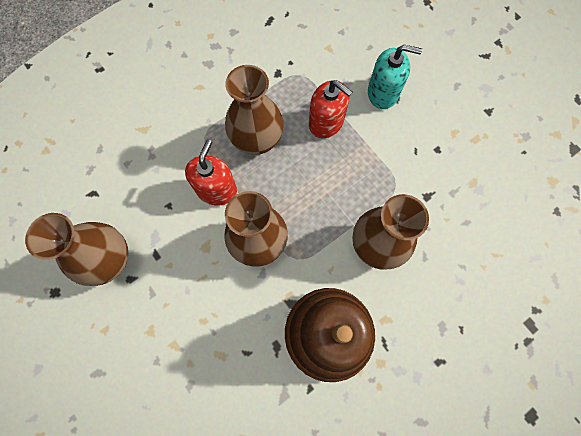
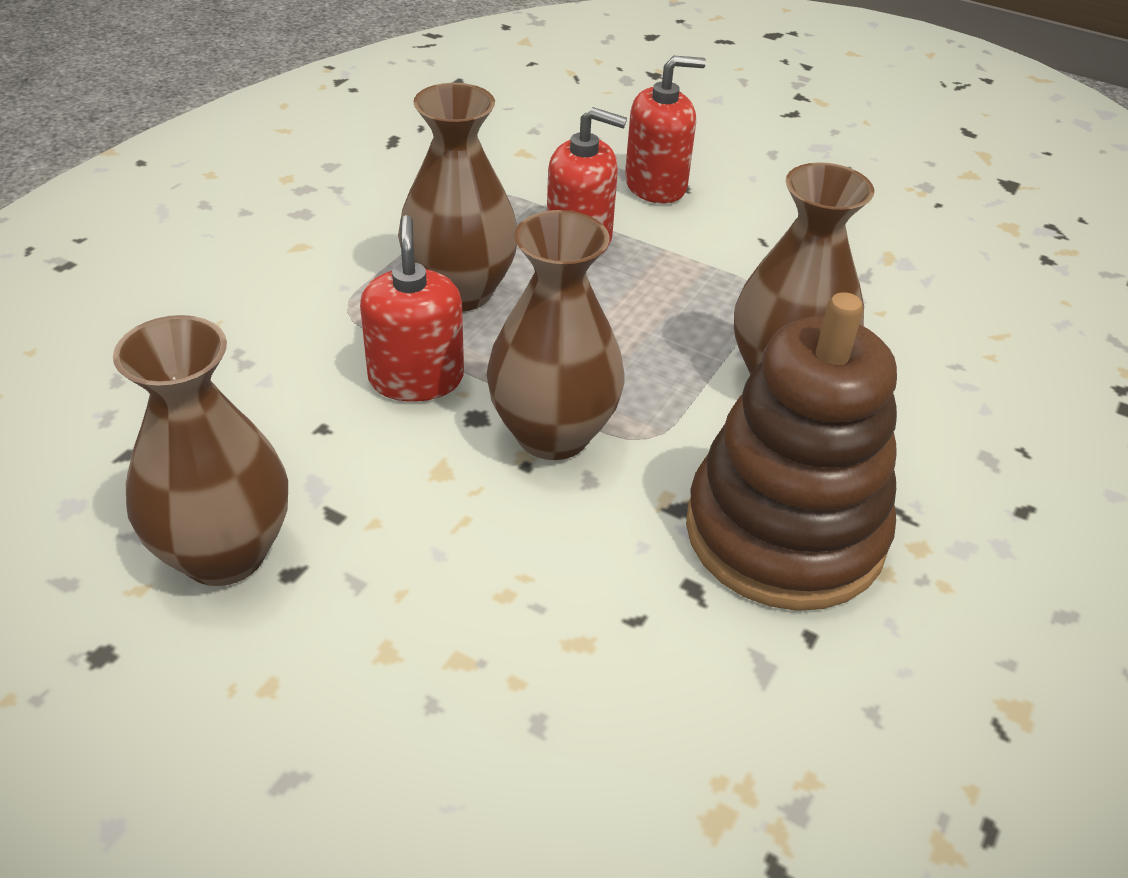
camera: 25 degrees left, 30 degrees down
turquoise soap dispenser [368,44,422,109] -> red soap dispenser [625,56,706,204]

